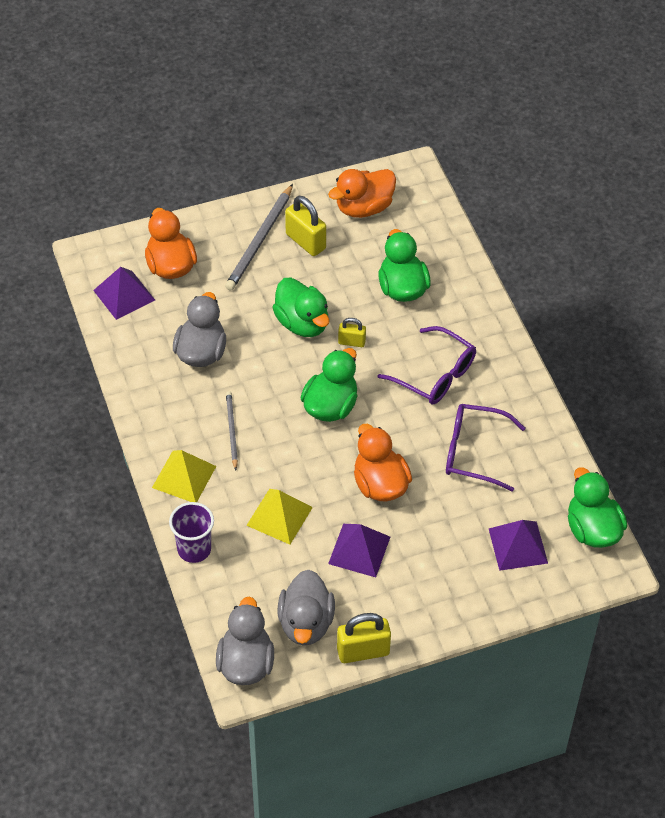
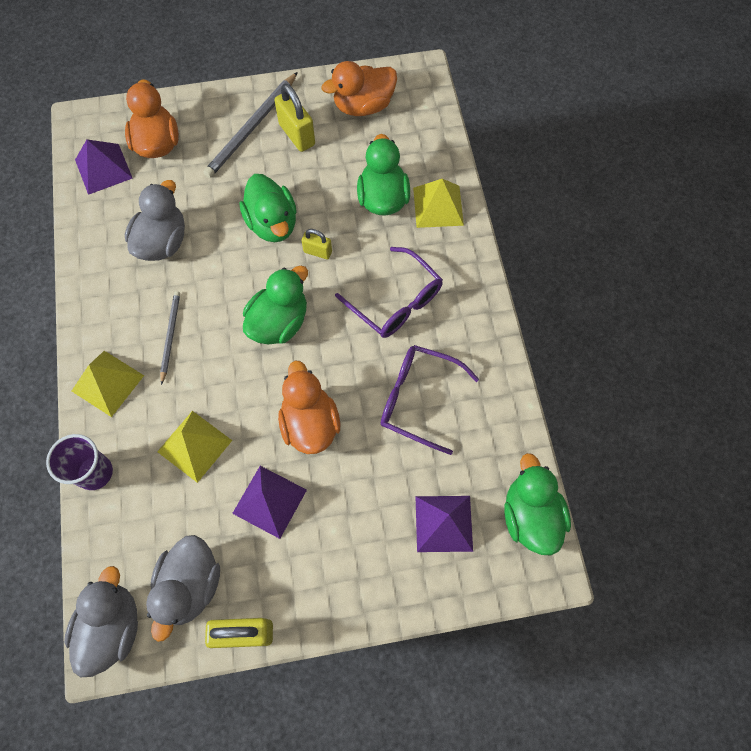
camera: 10 degrees right, 15 degrees up
none -> yellow pyramid [413,179,464,228]

